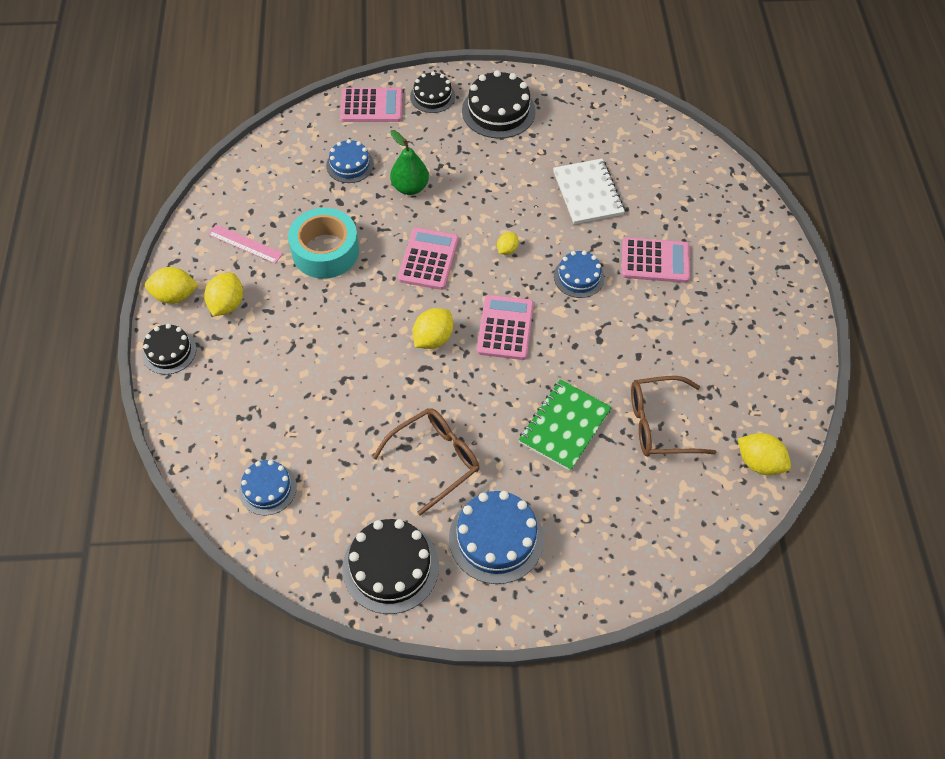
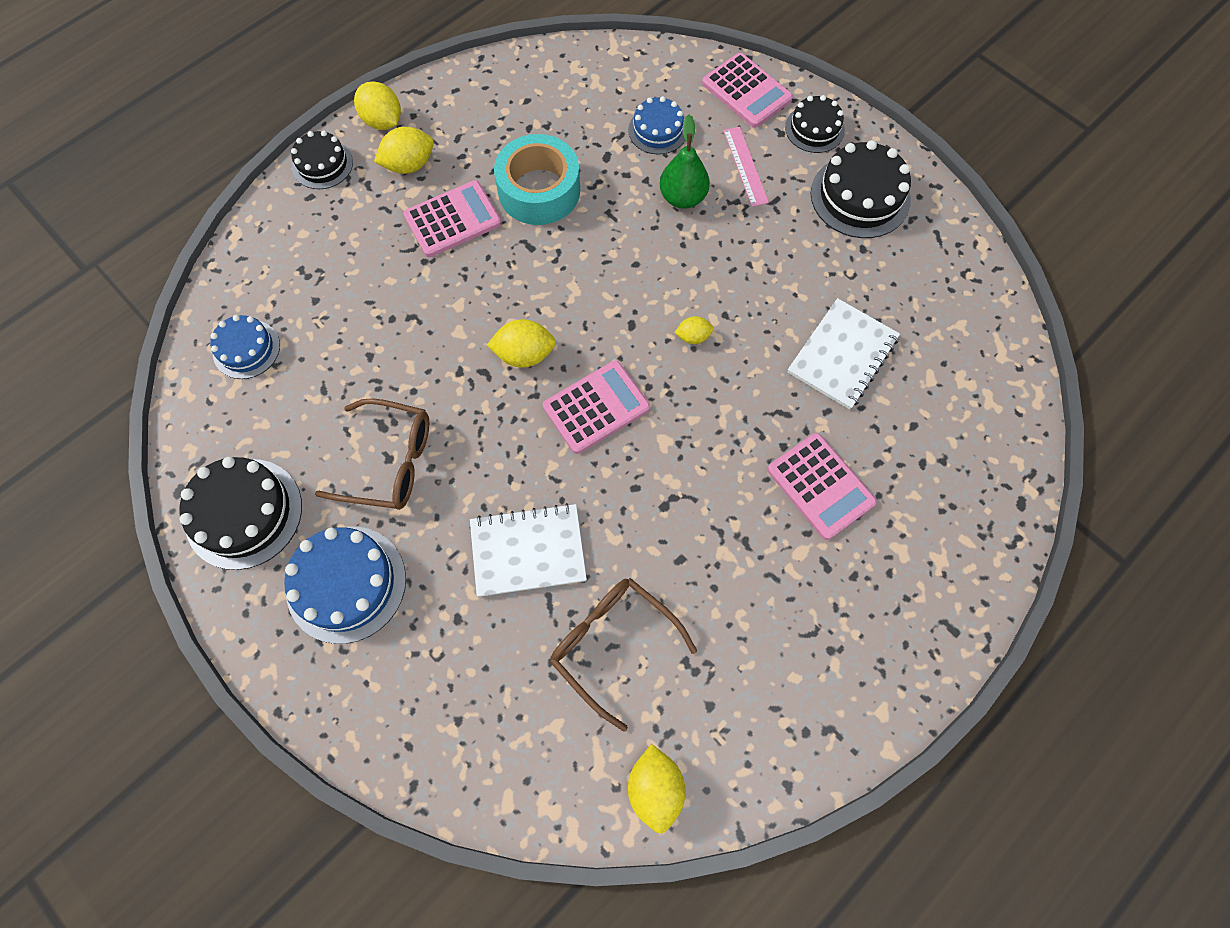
camera: 50 degrees right, 10 degrees up
pink ruler [208,225,283,264] -> pink ruler moved to [723,127,769,207]
pink calculator [398,228,458,290] -> pink calculator moved to [403,180,501,257]
green notebook [518,379,612,471] -> white notebook [470,503,587,597]
blue cake [554,251,604,298] -> none

